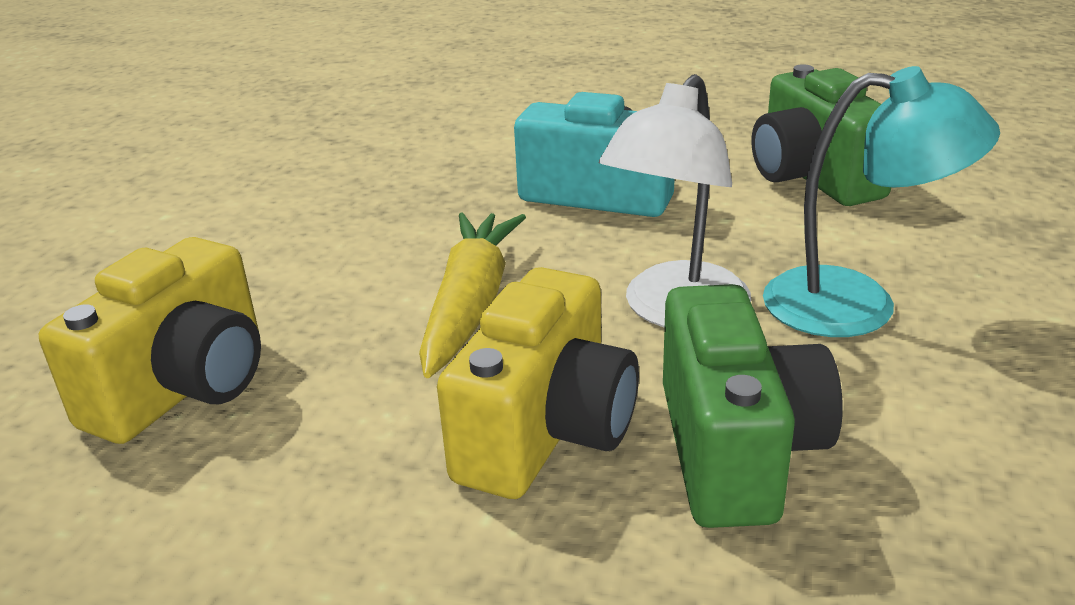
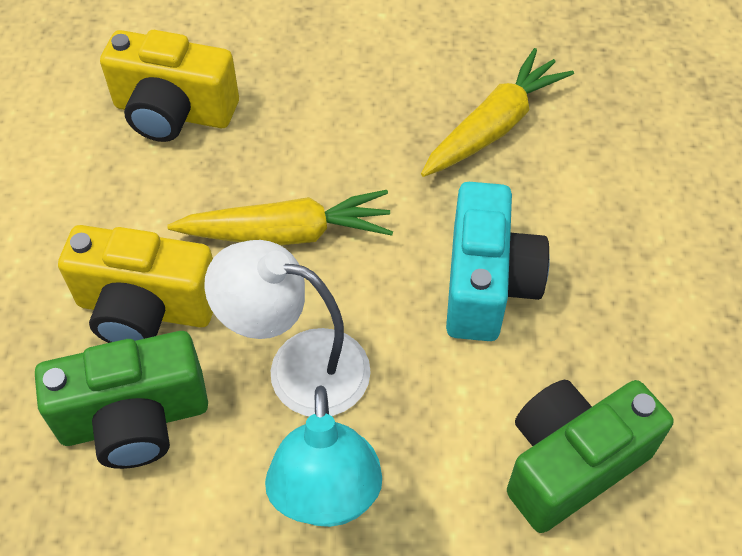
camera: 75 degrees right, 25 degrees up
none -> yellow carrot [421,48,574,177]

